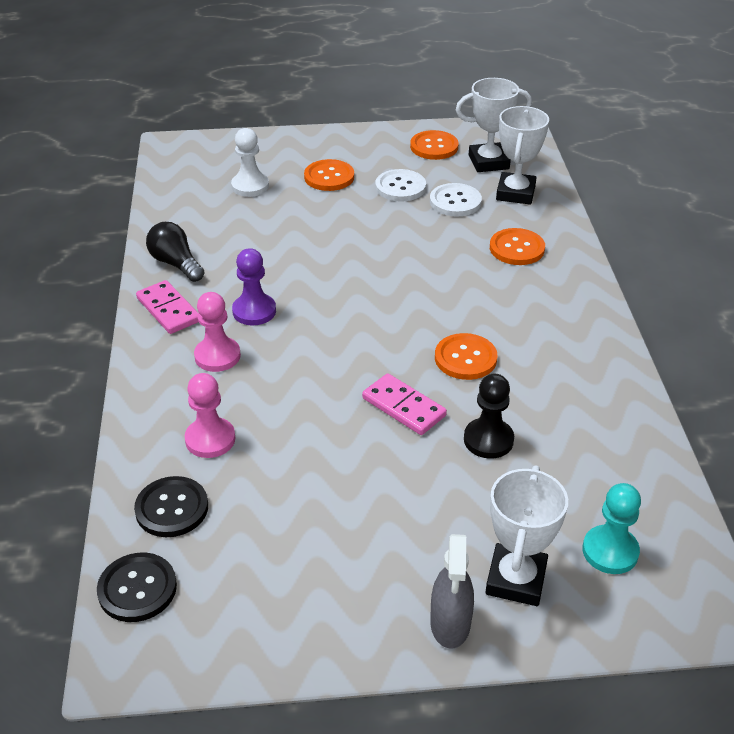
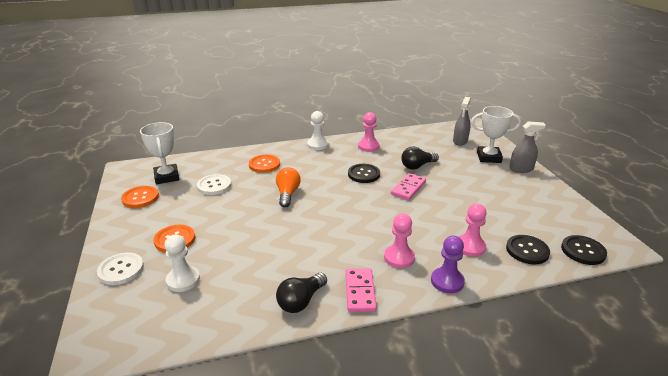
camera: 100 degrees left, 10 degrees down
pink domino [136,280,198,334] -> pink domino turned 45 degrees counterclockwise [345,269,377,312]
purple pawn [232,248,276,326] -> purple pawn moved to [431,236,465,293]
white button [375,169,426,201] -> white button moved to [97,252,144,285]
orange button [435,333,498,380] -> black button [348,164,380,183]
black pawn [464,374,514,459] -> black light bulb [401,146,439,170]
white trophy [496,106,549,205] -> none
turquoise pawn [582,483,641,574] -> grey spray bottle [453,97,471,146]
none -> orange light bulb [276,167,301,207]
none -> white pawn [307,111,329,150]
none -> pink pawn [358,112,380,152]

